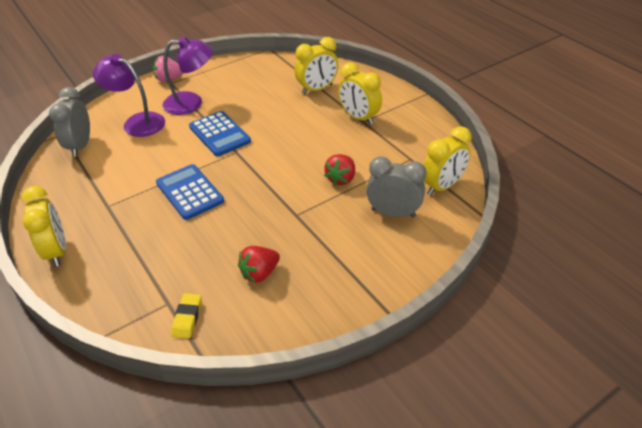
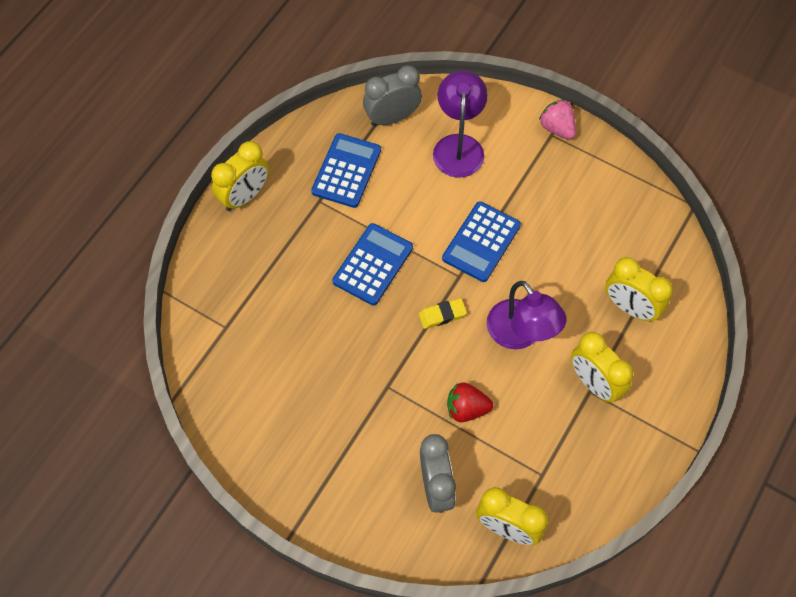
camera: 65 degrees right, 20 degrees up
purple lamp [162,36,213,115] -> purple lamp moved to [487,281,567,349]
yellow eraser [171,293,202,339] -> yellow eraser moved to [419,298,467,329]
red strawberry [238,246,280,283] -> none
yellow clock [338,62,382,125] -> yellow clock turned 60 degrees counterclockwise [571,332,633,402]
none -> blue calculator [311,133,381,208]

